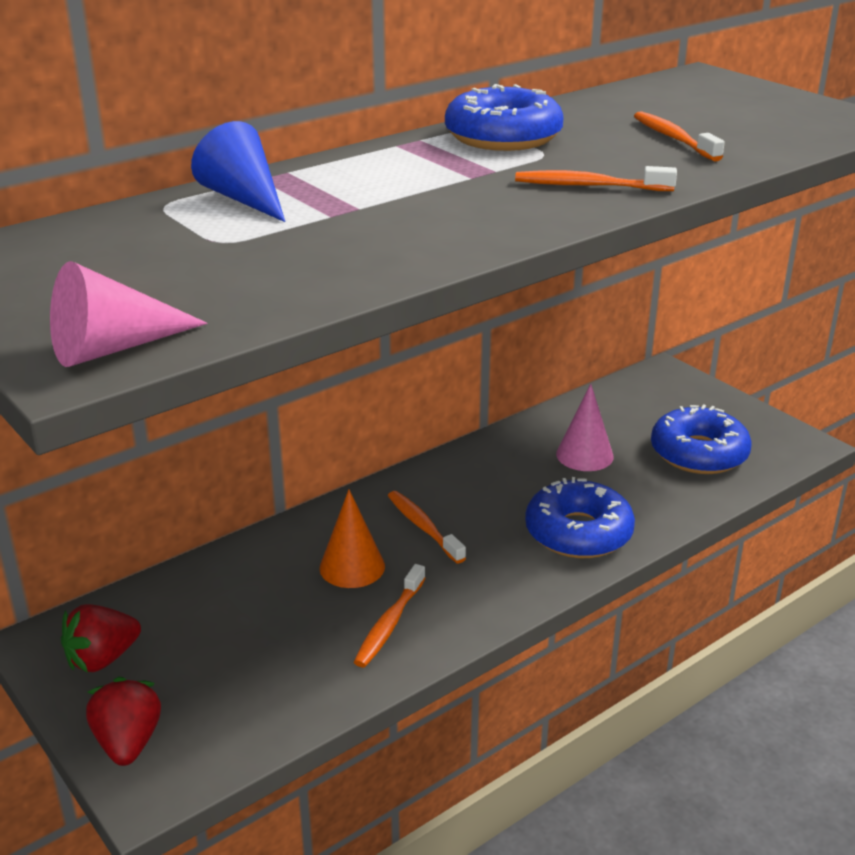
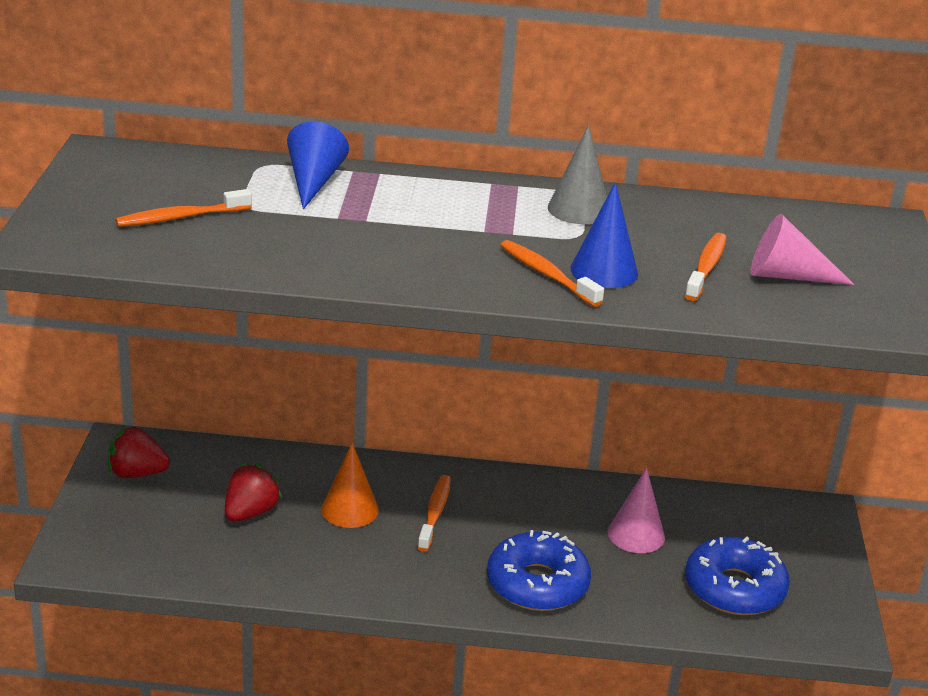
camera: 40 degrees right, 0 degrees up
pink cone [50,261,208,367] -> pink cone moved to [750,214,855,285]
red strawberry [86,677,161,766] -> red strawberry moved to [225,463,283,522]
orange toothbrush [354,564,426,668] -> orange toothbrush moved to [115,189,252,227]
blue donut [445,84,563,151] -> grey cone [548,125,607,224]
none -> blue cone [570,182,638,288]

